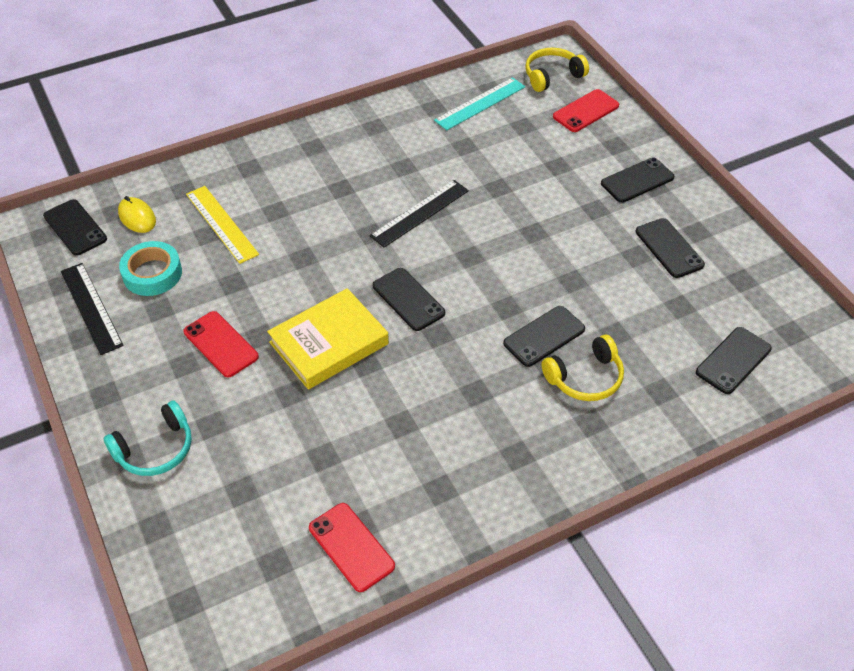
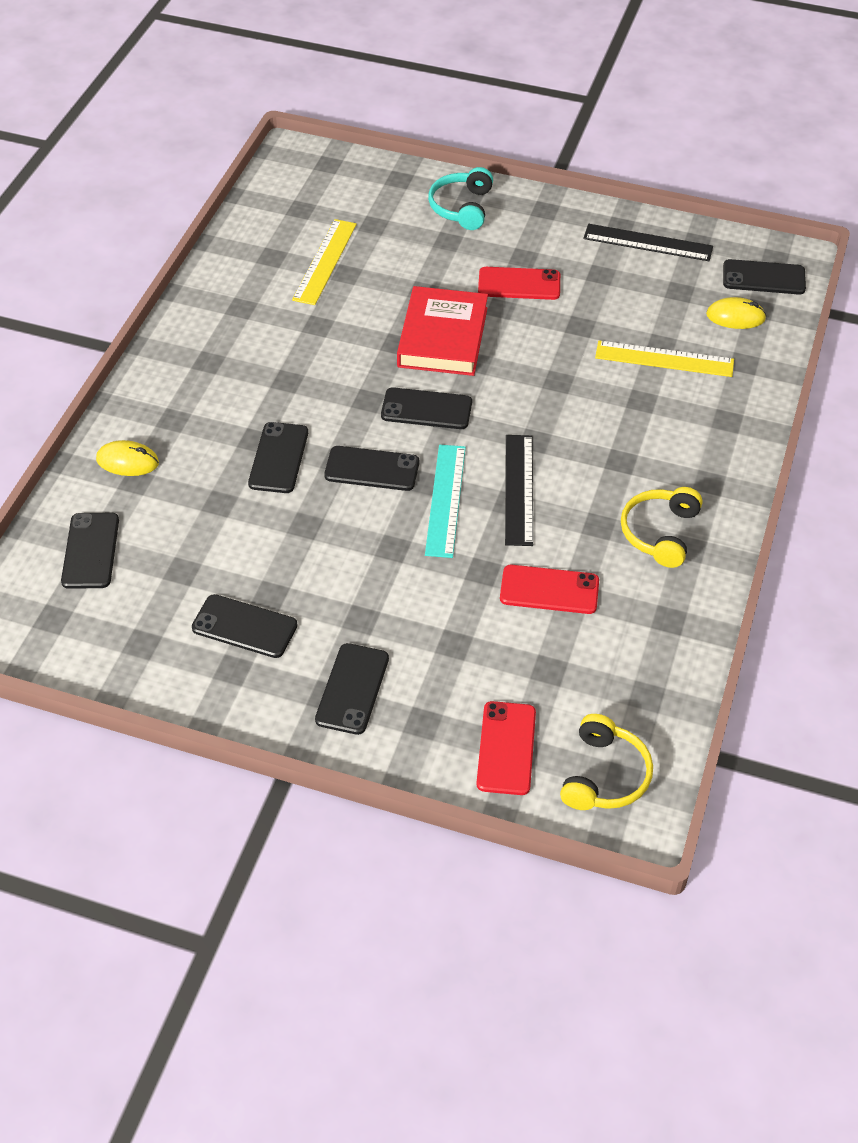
camera: 135 degrees right, 0 degrees up
turquoise tape [119,241,182,296] -> none
yellow book [267,288,389,390] -> red book [397,286,488,376]
red phone [309,503,395,592] -> red phone moved to [500,565,599,614]
turquoise ruler [434,77,525,130] -> turquoise ruler moved to [425,445,466,558]
yellow headphones [542,335,624,401] -> yellow headphones moved to [621,487,703,568]
none -> yellow mouse [96,440,159,476]
none -> yellow ruler [292,219,357,305]
none -> black phone [324,446,419,491]

